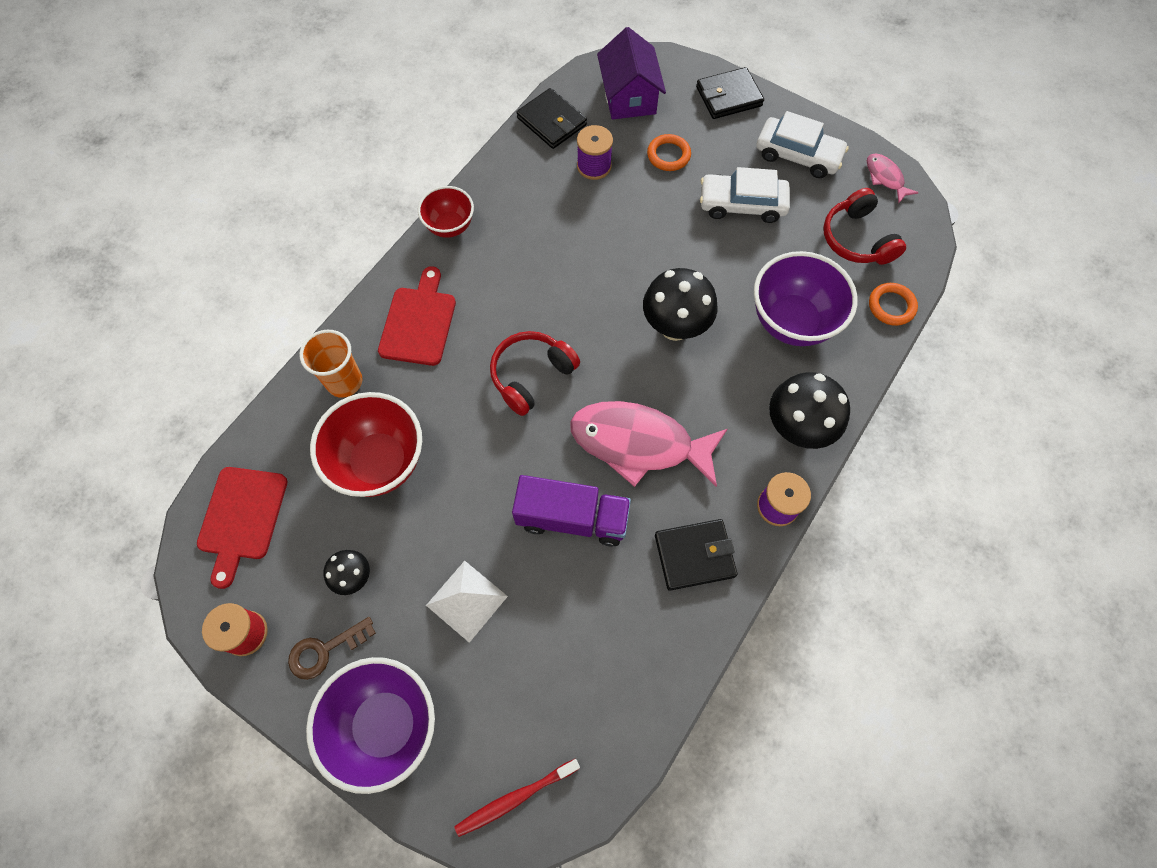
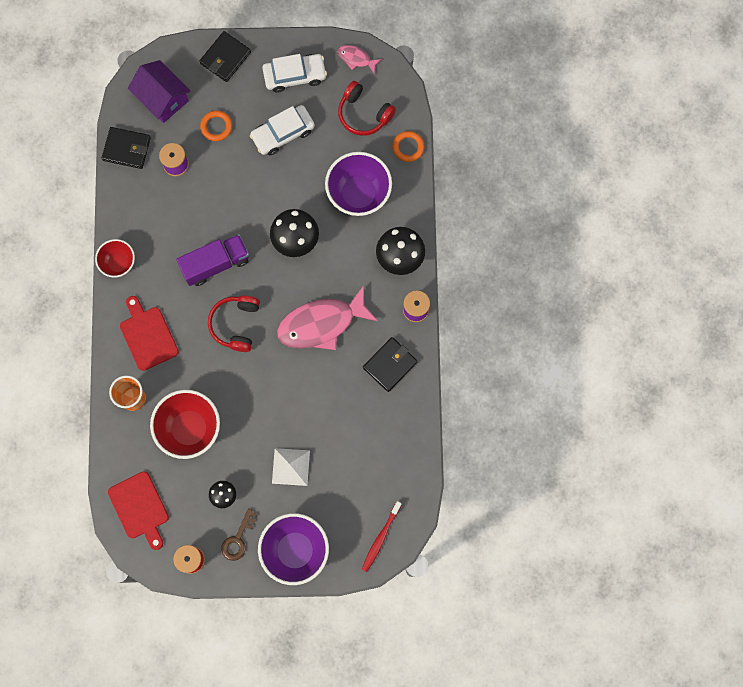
camera: 35 degrees left, 10 degrees up
purple truck [512,475,631,547] -> purple truck moved to [176,234,249,286]

